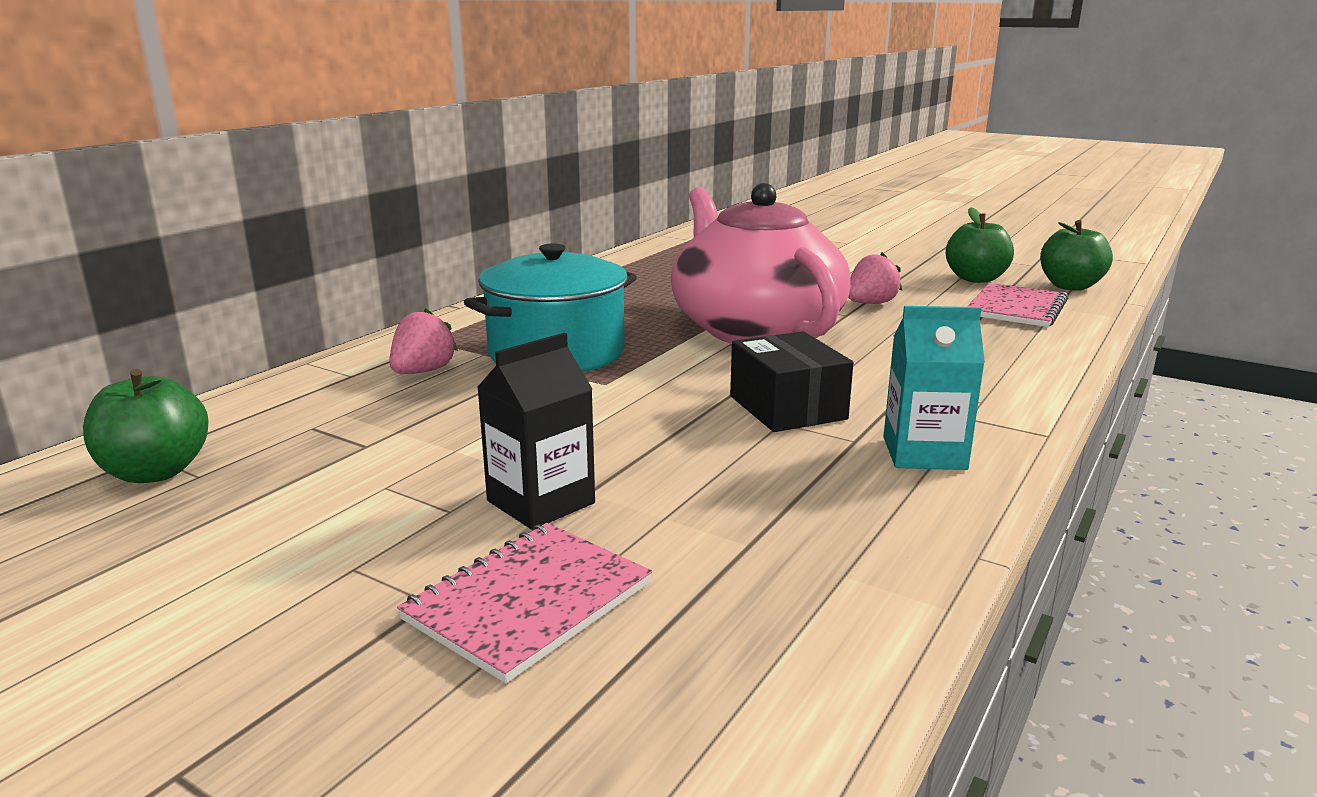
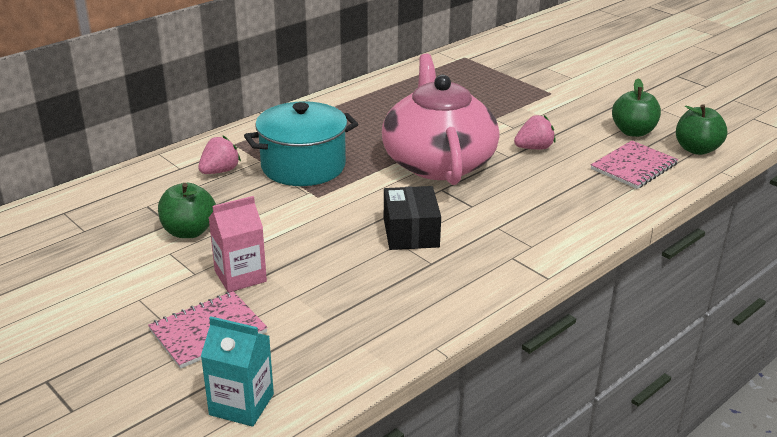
camera: 15 degrees right, 10 degrees up
green apple [83,369,209,483] -> green apple moved to [158,183,216,238]
black carton [477,333,595,530] -> pink carton [208,196,267,293]
turquoise carton [883,306,985,470] -> turquoise carton moved to [201,317,274,427]

